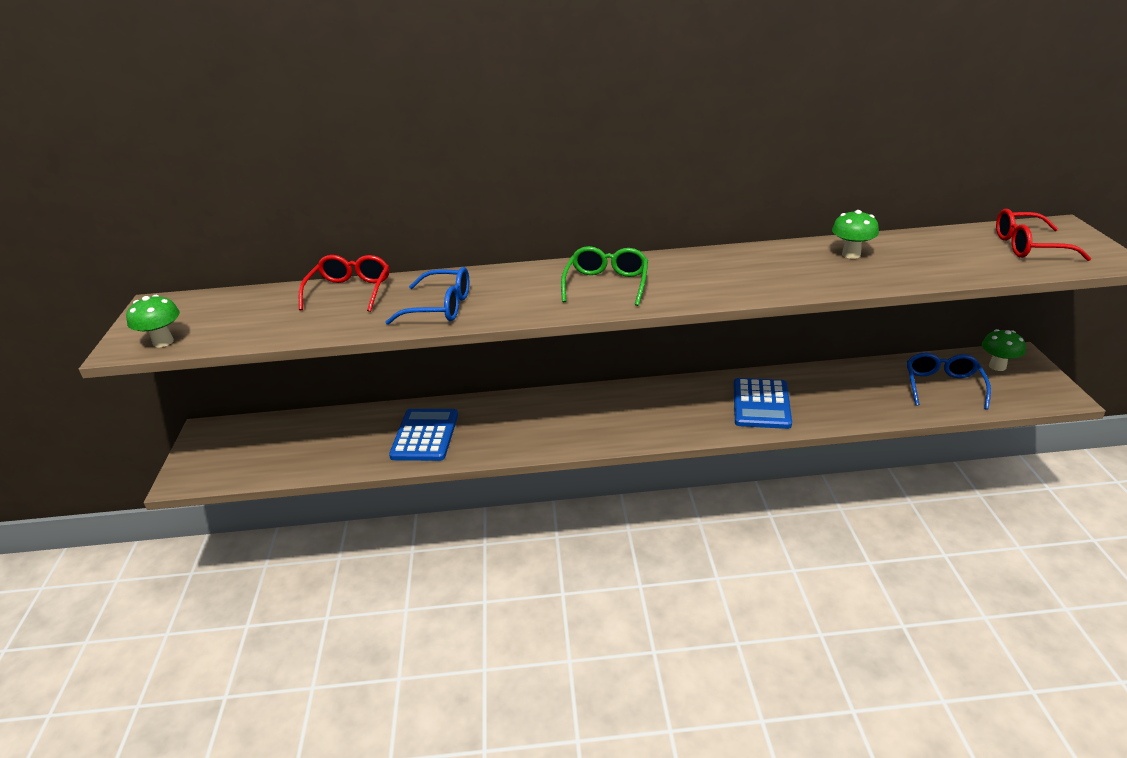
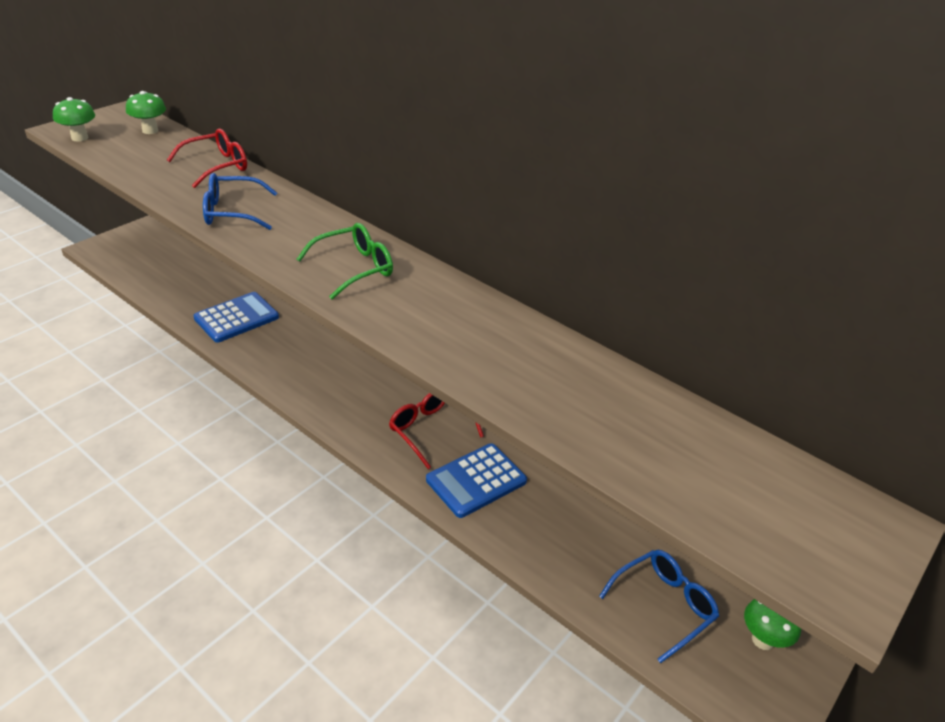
camera: 40 degrees right, 5 degrees up
blue glasses [386,267,469,325] -> blue glasses turned 120 degrees clockwise [203,173,277,230]
green mushroom [832,210,879,259] -> green mushroom moved to [126,91,166,134]
red glasses [996,209,1091,261] -> red glasses moved to [389,393,484,469]

